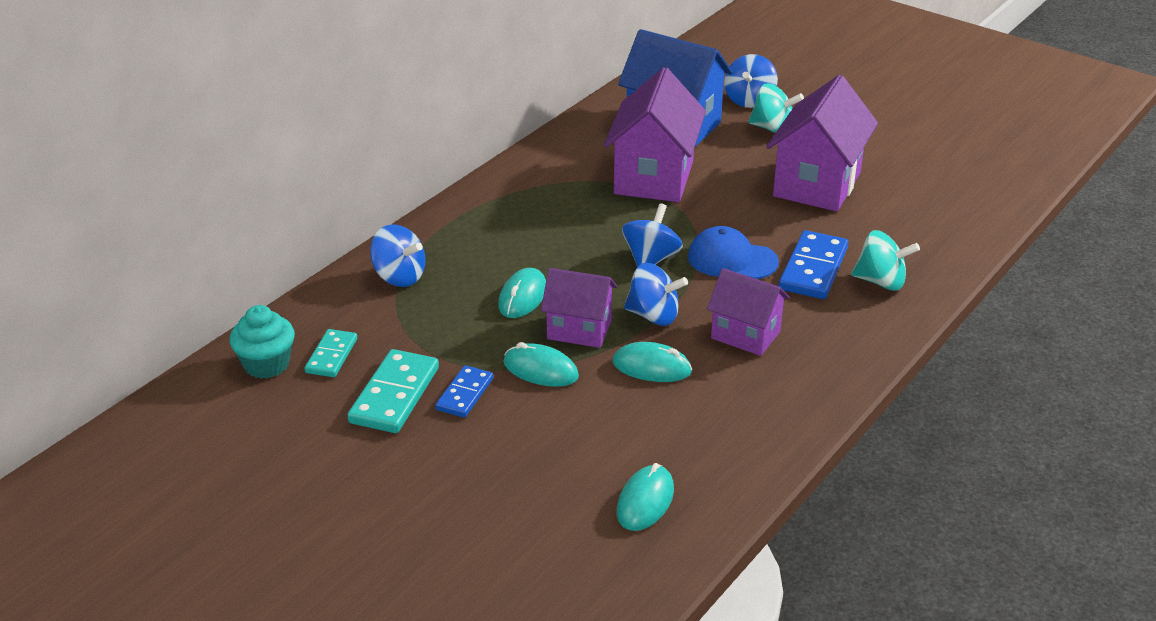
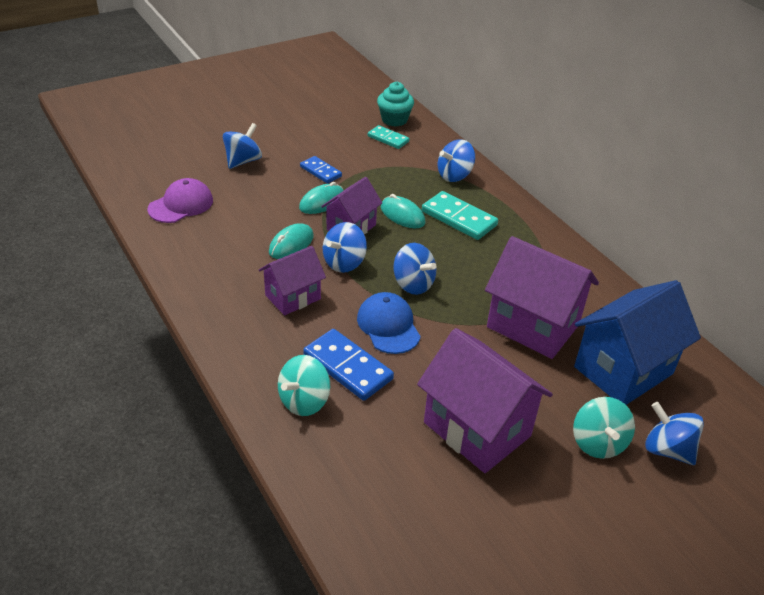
camera: 110 degrees right, 5 degrees up
turquoise domino [347,349,439,433] -> turquoise domino moved to [422,191,498,240]
turquoise mouse [617,463,674,531] -> purple cap [147,178,213,223]
blue cap [688,226,779,279] -> blue cap turned 60 degrees counterclockwise [357,292,421,354]
turquoise spinning top [748,83,804,133] -> turquoise spinning top turned 45 degrees counterclockwise [573,397,635,459]
none -> blue spinning top [223,123,262,169]

